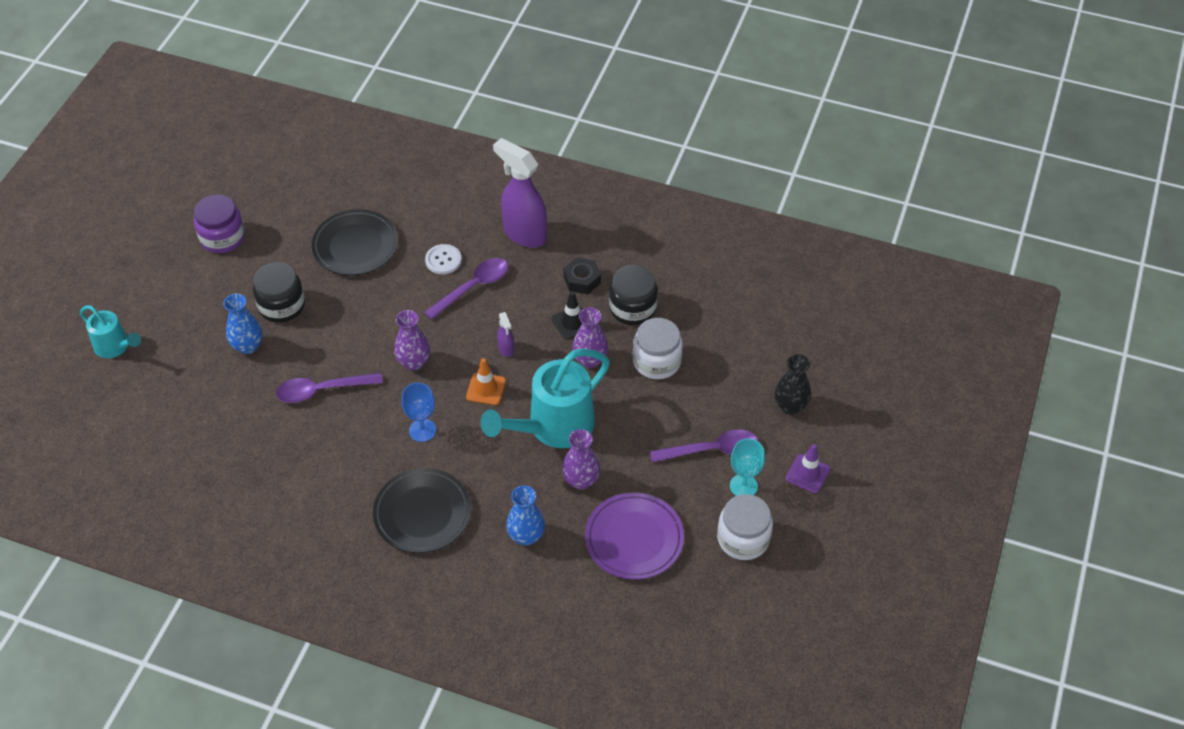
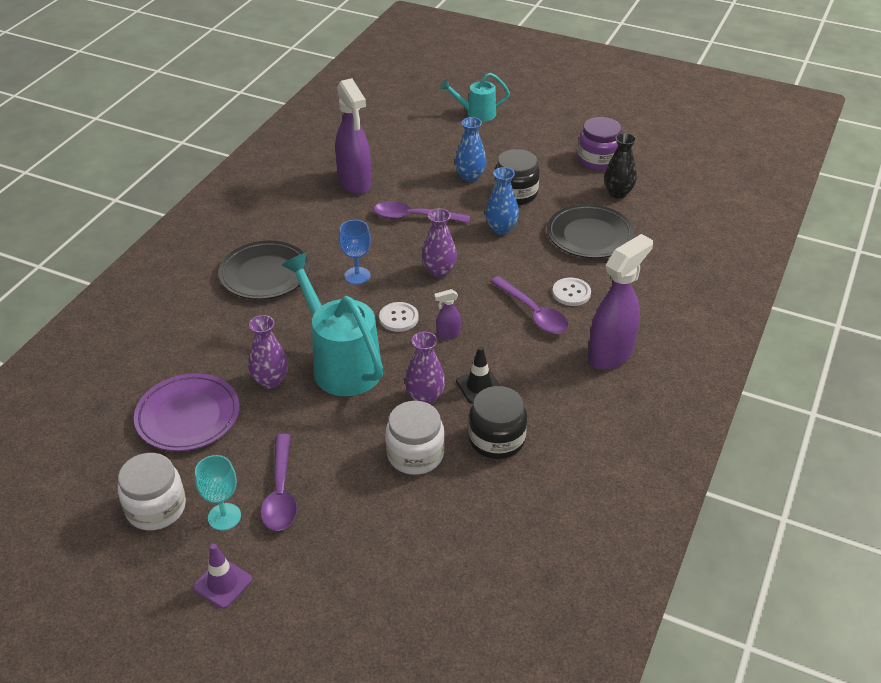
camera: 95 degrees right, 10 degrees down
turquoise watering can [80,305,141,358] -> turquoise watering can turned 45 degrees clockwise [440,73,510,122]
purple spoon [276,373,383,403] -> purple spoon turned 75 degrees counterclockwise [374,201,470,223]
orange traffic cone [466,358,506,405] -> white button [379,302,419,332]
blue vase [506,485,545,545] -> blue vase moved to [485,167,519,235]
black nut [563,257,601,294] -> none
black vase [775,354,811,415] -> black vase moved to [604,133,637,199]
none -> purple spray bottle [335,78,371,194]

